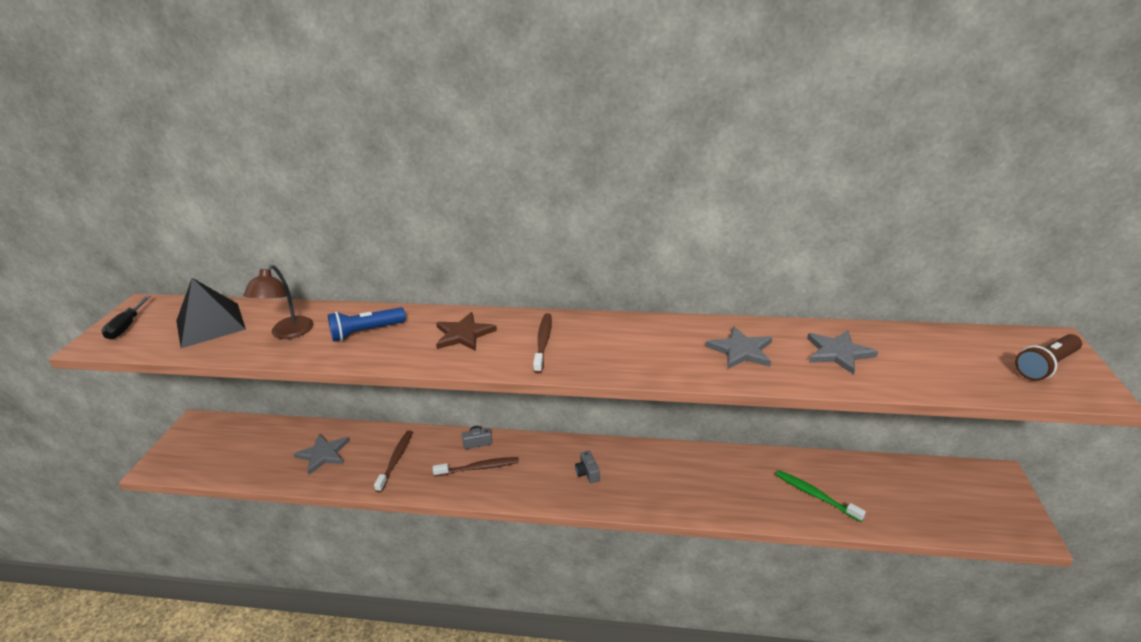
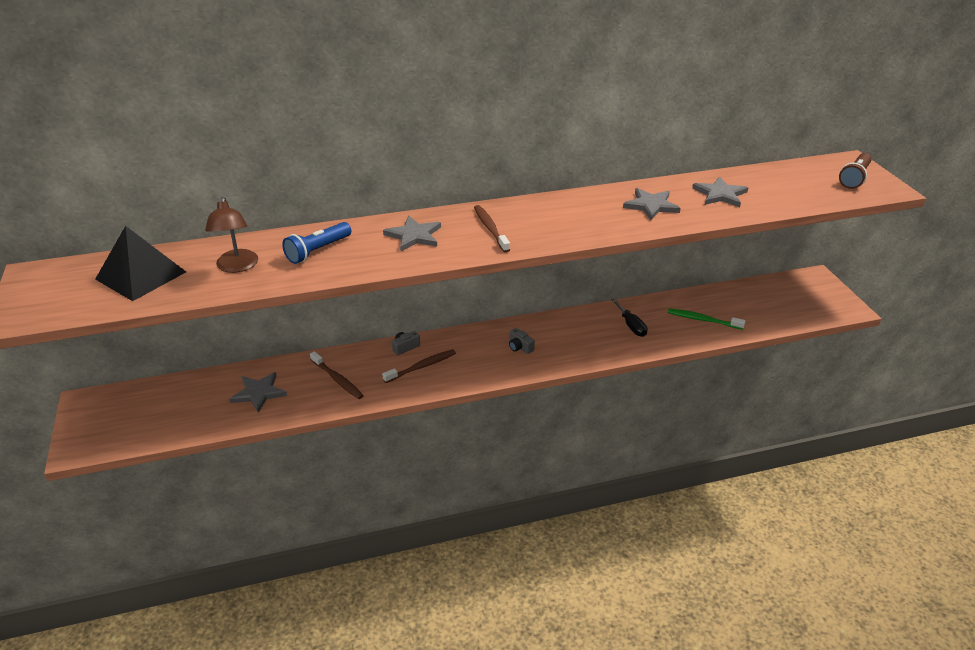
camera: 25 degrees left, 5 degrees up
black screwdriver [102,296,151,339] -> black screwdriver moved to [611,298,648,337]
brown toothbrush [374,430,413,493] -> brown toothbrush turned 150 degrees clockwise [310,351,364,399]
brown star [436,312,497,351] -> grey star [383,216,441,252]

